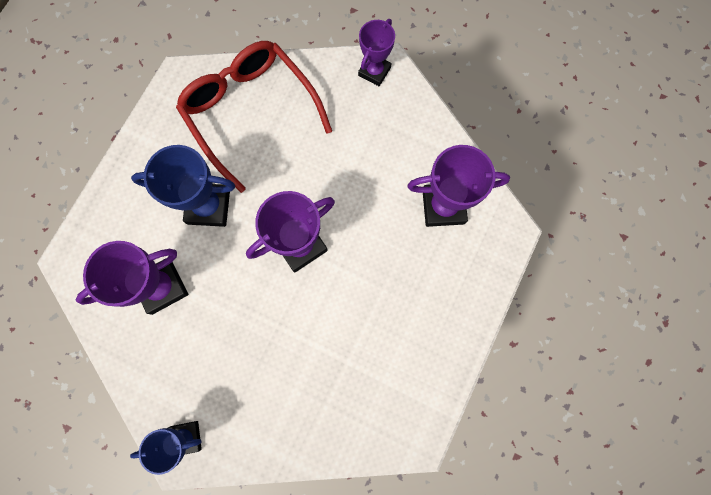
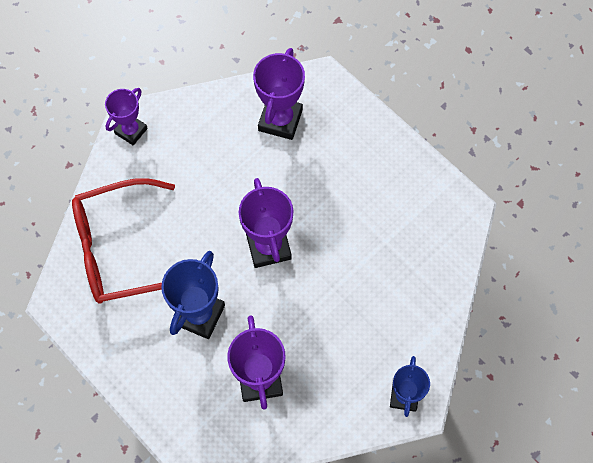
camera: 70 degrees left, 10 degrees down
purple trophy [358,19,395,86] -> purple trophy turned 75 degrees clockwise [105,88,148,145]

